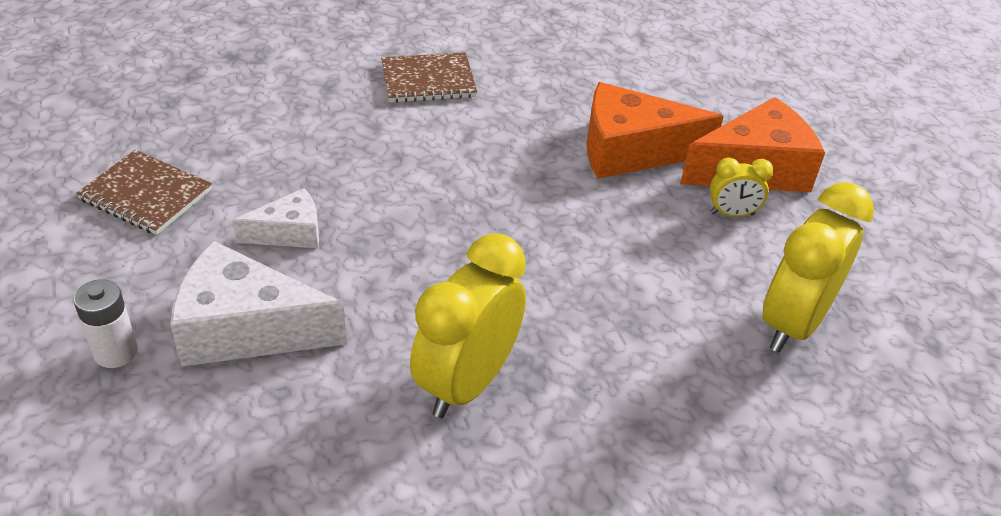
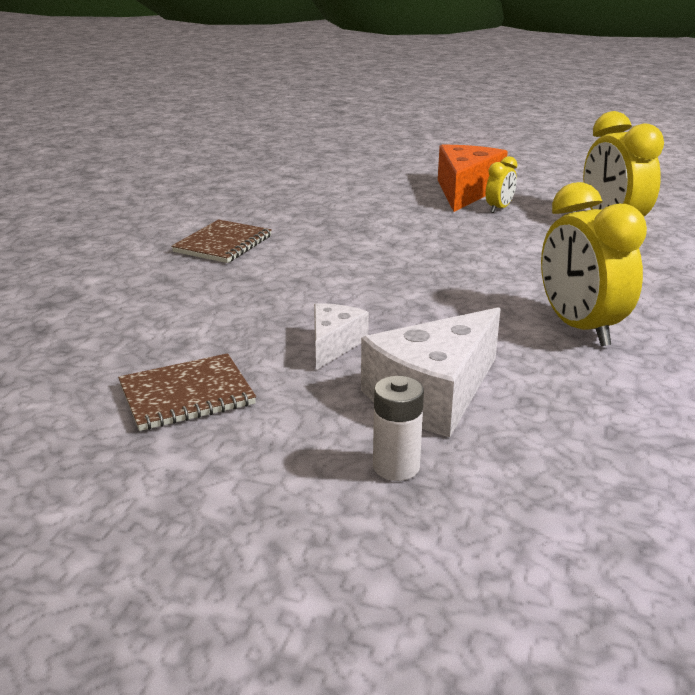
camera: 50 degrees left, 15 degrees down
orange cheese [587,82,724,179] -> none

